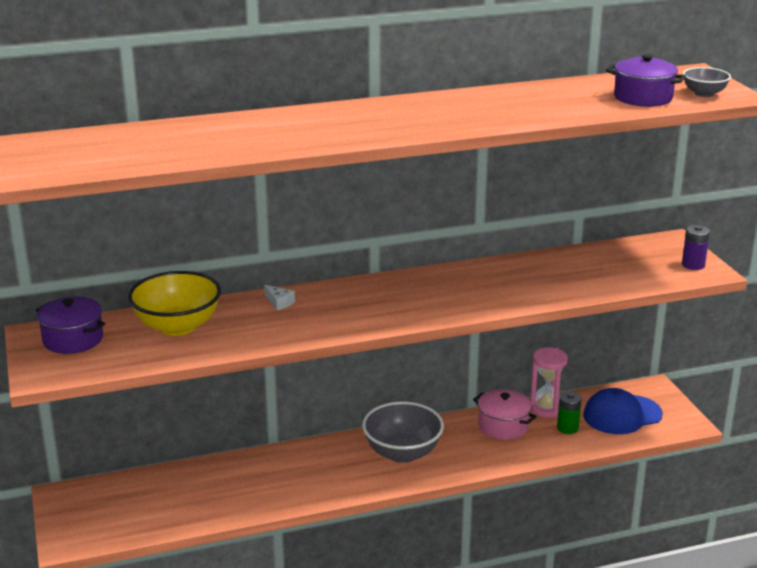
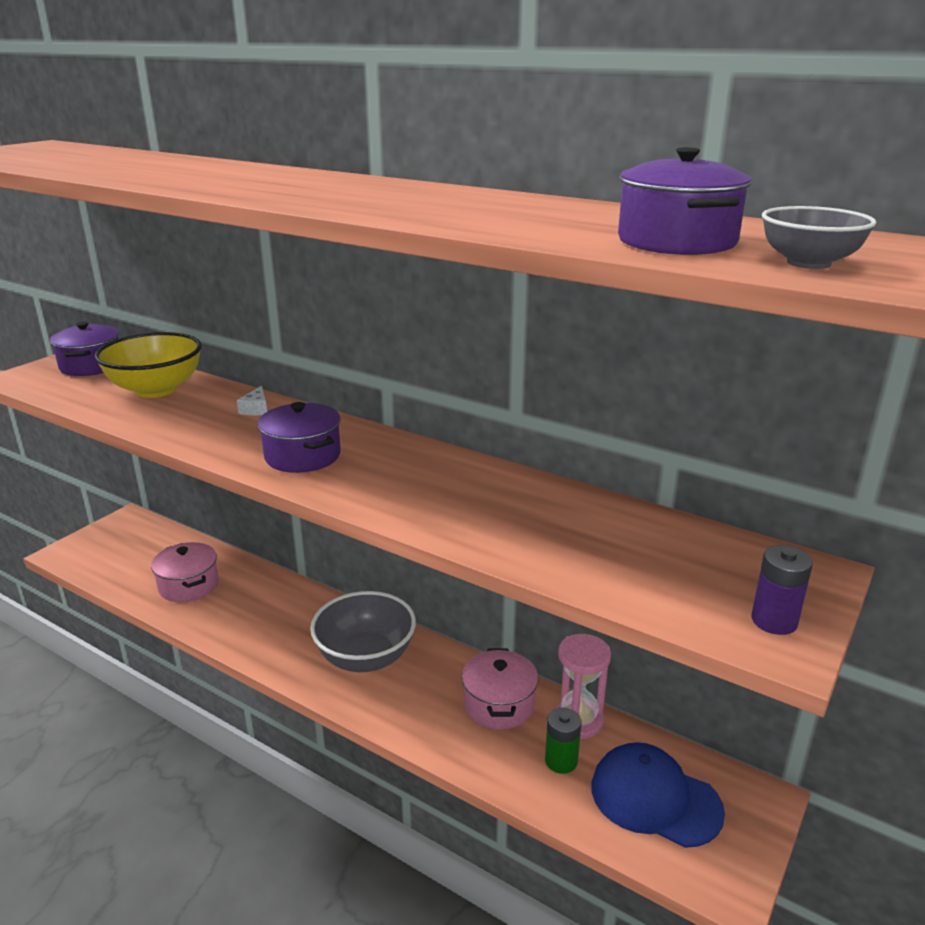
camera: 50 degrees right, 0 degrees up
none -> pink pot [151,542,219,602]
none -> purple pot [258,402,341,473]

